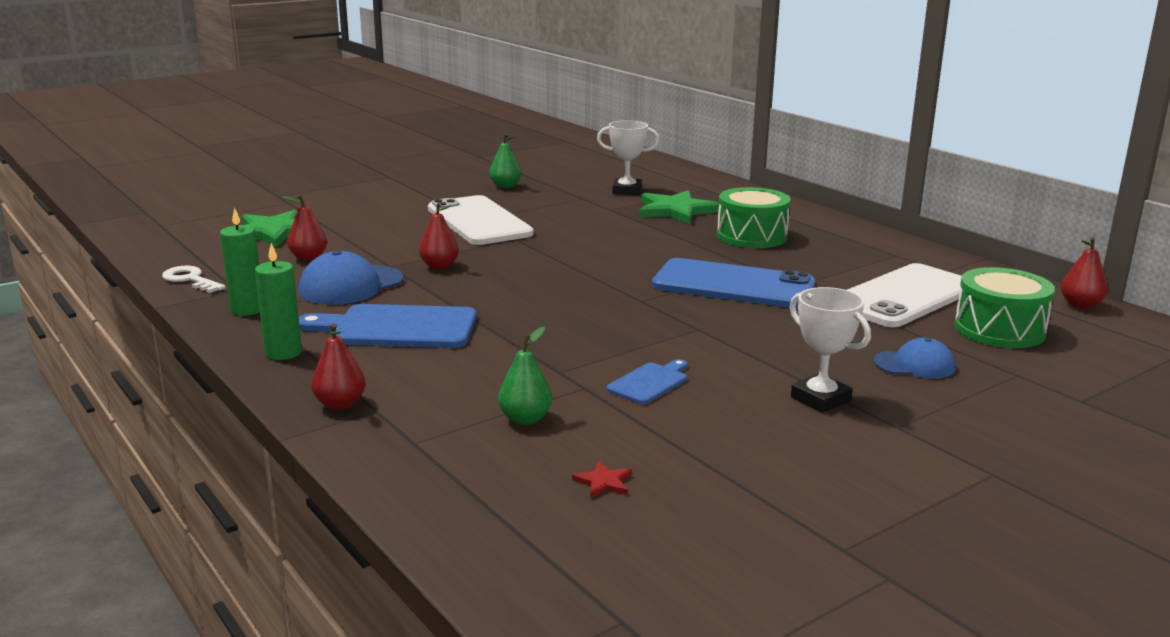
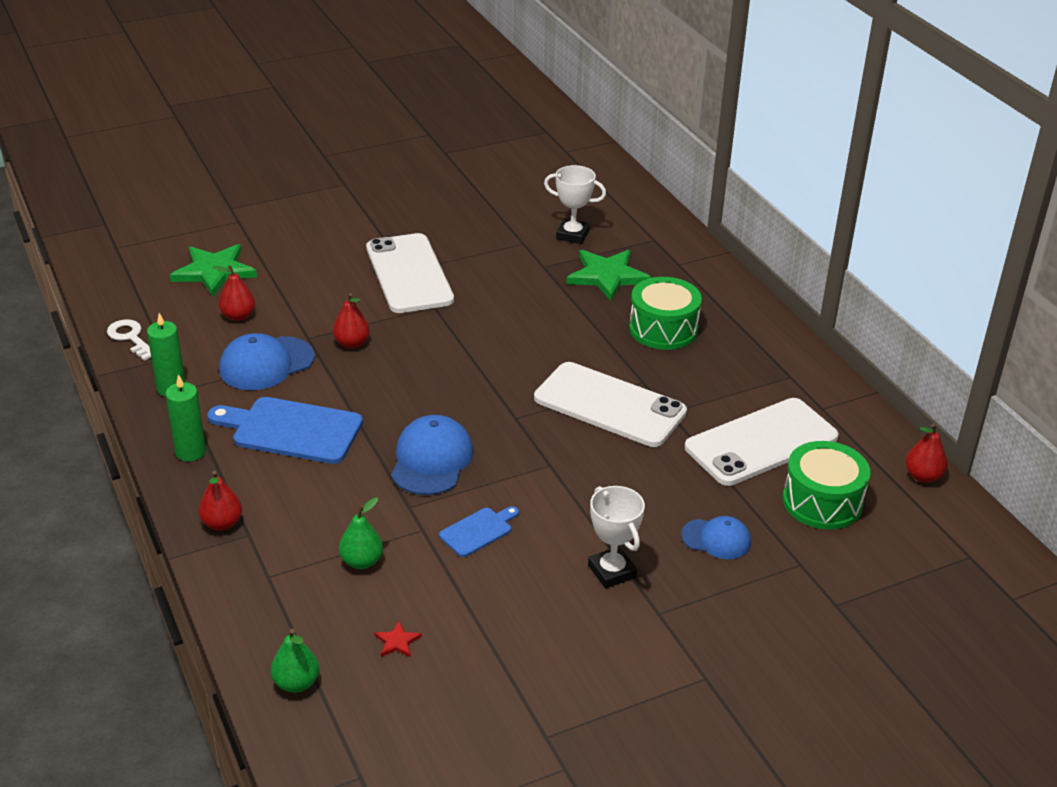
camera: 10 degrees right, 15 degrees up
green pear [490,134,521,188] -> green pear moved to [271,629,319,693]
blue phone [652,258,815,308] -> white phone [534,362,687,447]
none -> blue cap [391,415,473,495]

